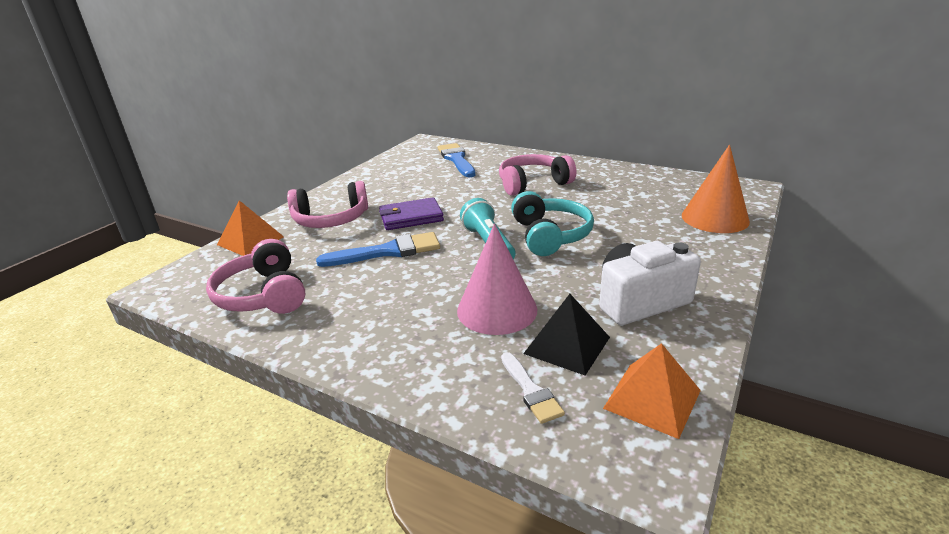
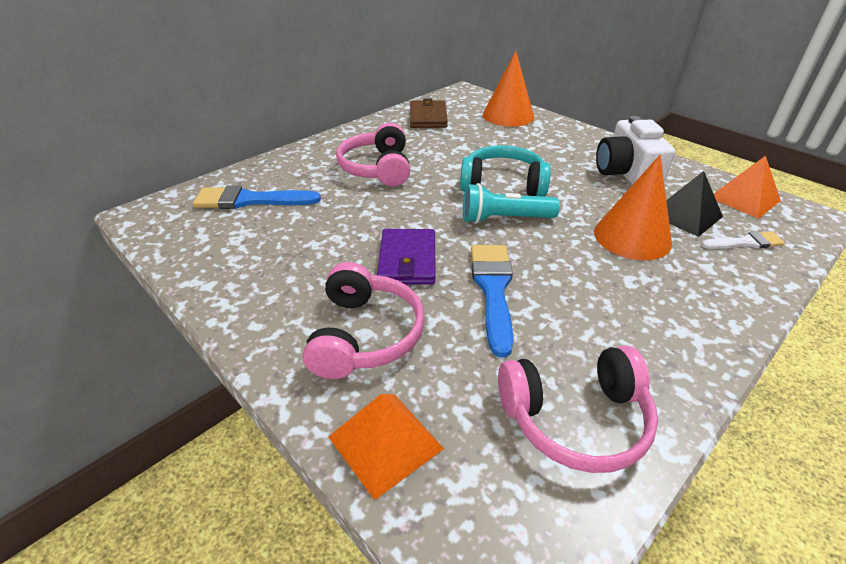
camera: 75 degrees left, 10 degrees up
pink cone [457,223,537,335] -> orange cone [594,155,672,260]
none -> brown wallet [410,98,448,128]

